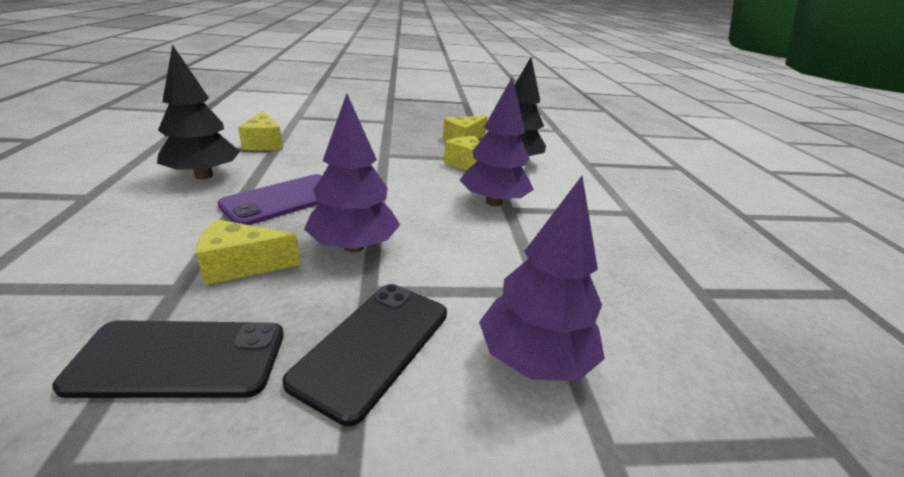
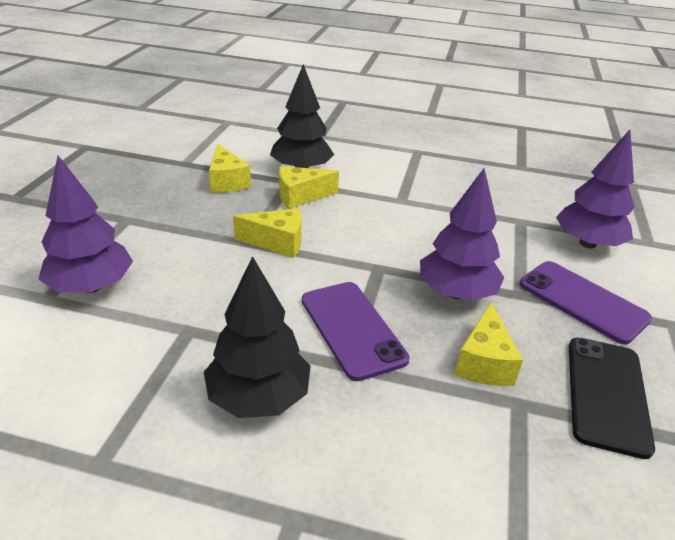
camera: 70 degrees left, 5 degrees up
yellow cheese [238,111,283,151] -> yellow cheese moved to [233,208,302,258]
black phone [282,284,447,426] -> purple phone [520,261,652,344]
purple tree [460,77,534,206] -> purple tree moved to [39,155,133,293]

